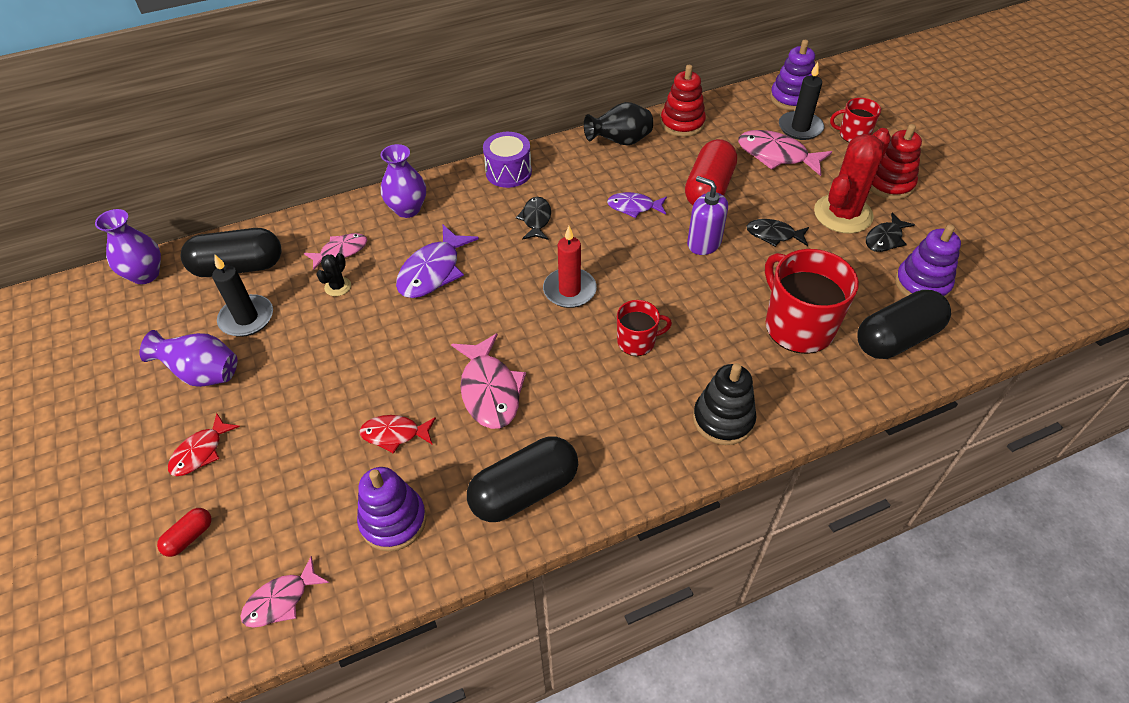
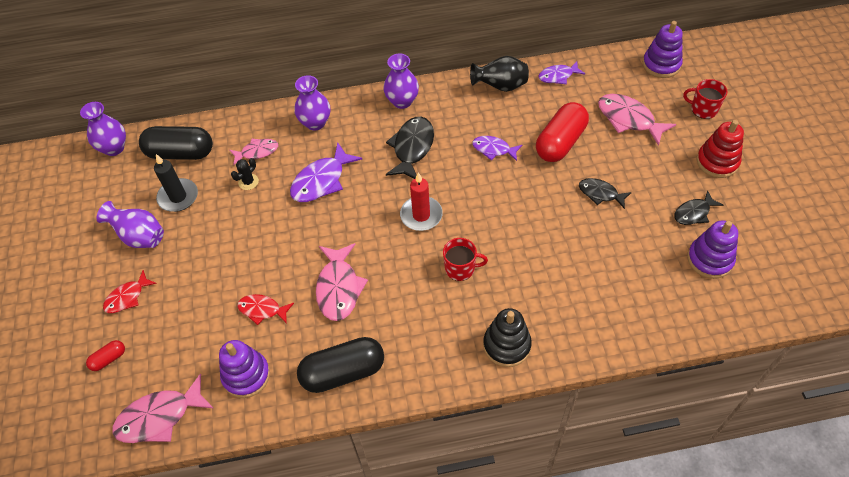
camera: 15 degrees right, 5 degrees up
pink fish [241,556,329,628] -> pink fish [113,374,213,443], size x1.62
purple drum [483,132,532,188] -> purple vase [383,54,419,109]
black fish [516,197,551,240] -> black fish [386,117,434,179], size x1.62
red stacking toy [660,65,706,137] -> purple fish [538,61,585,84]
purple soap dispenser [687,176,728,255] -> none
red mug [765,249,859,354] -> none
black candle [779,62,824,140] -> none
red cactus [814,128,891,234] -> none
black capsule [858,290,951,359] -> none

